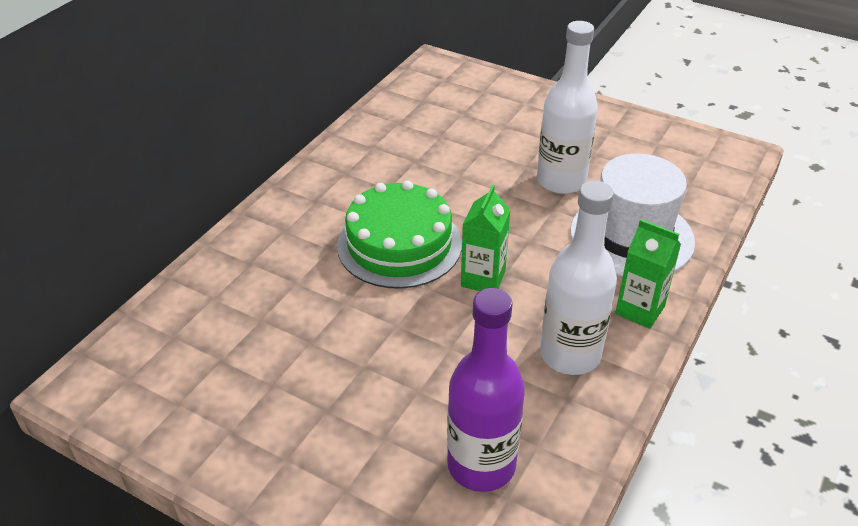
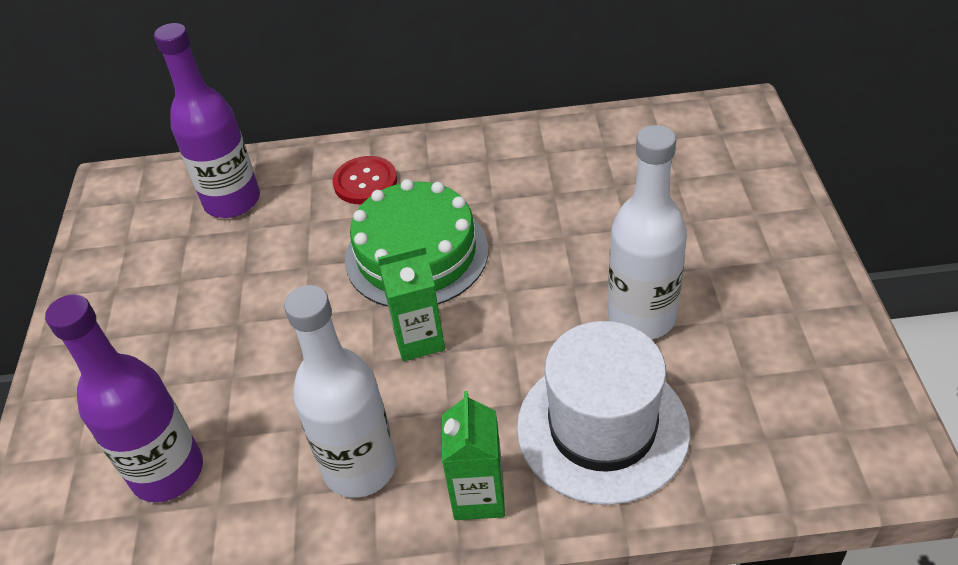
camera: 60 degrees right, 5 degrees up
none -> purple bottle [154,23,260,218]
none -> red button [333,156,397,204]

